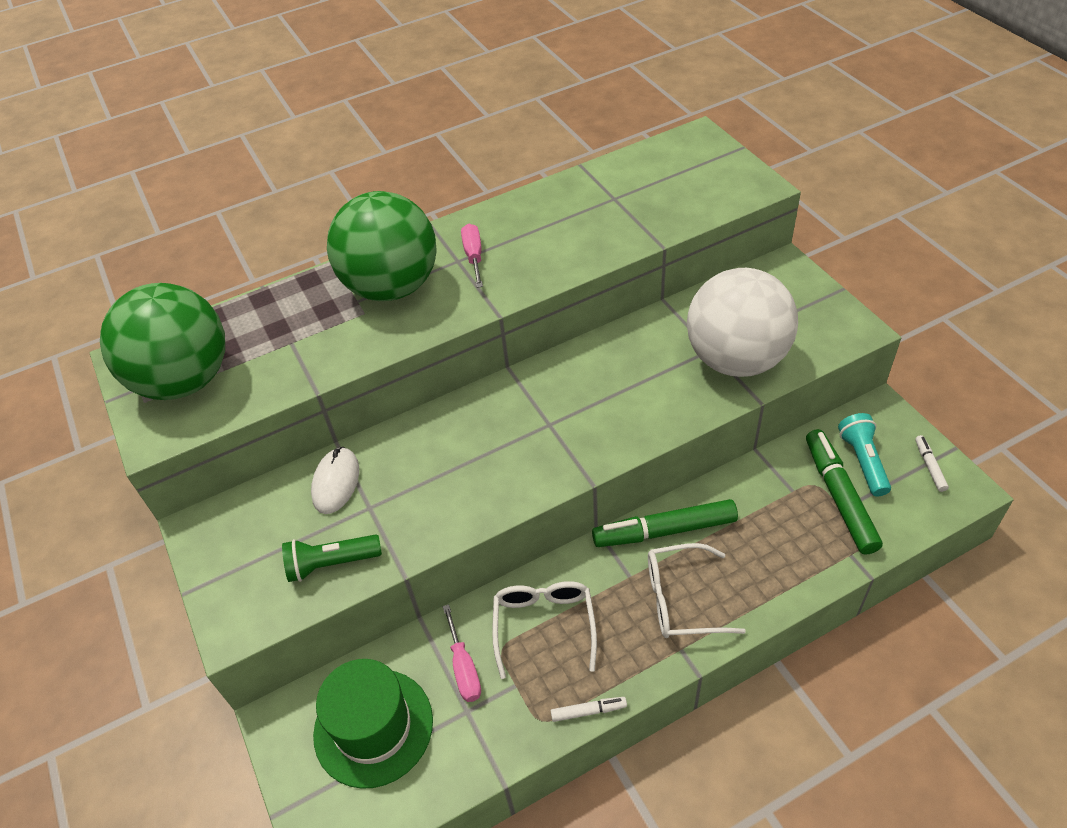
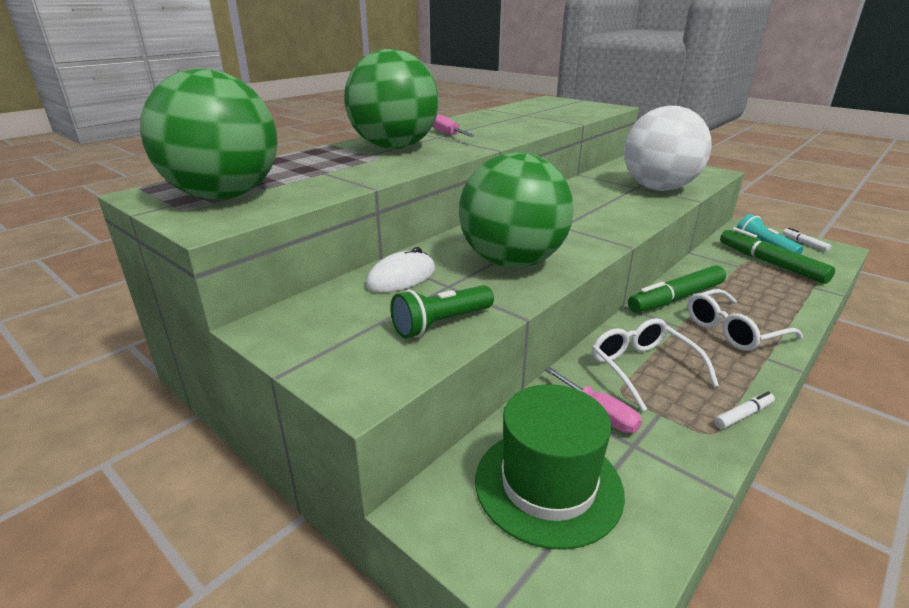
camera: 25 degrees left, 20 degrees down
white mouse [311,447,359,514] -> white mouse turned 60 degrees clockwise [366,247,435,293]
none -> green ball [459,152,574,268]

